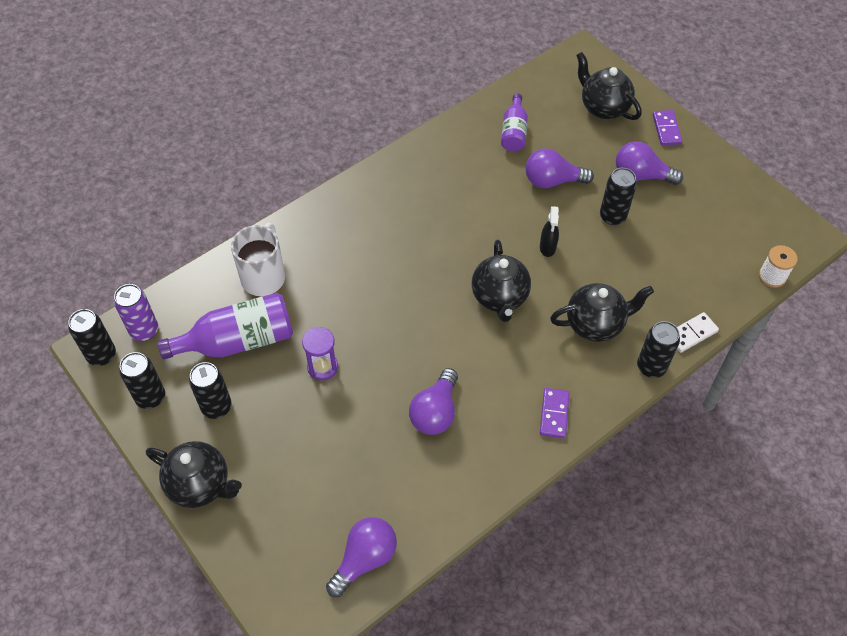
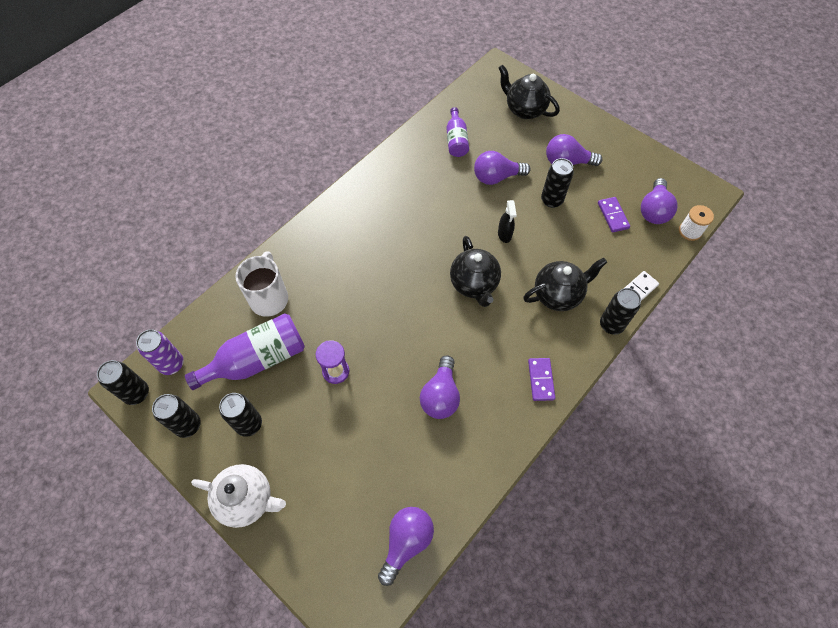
camera: 10 degrees left, 5 degrees up
black teapot [146,441,242,508] -> white teapot [191,464,286,528]
purple domino [653,110,682,145] -> purple domino moved to [598,197,630,232]
none -> purple light bulb [641,178,678,224]

